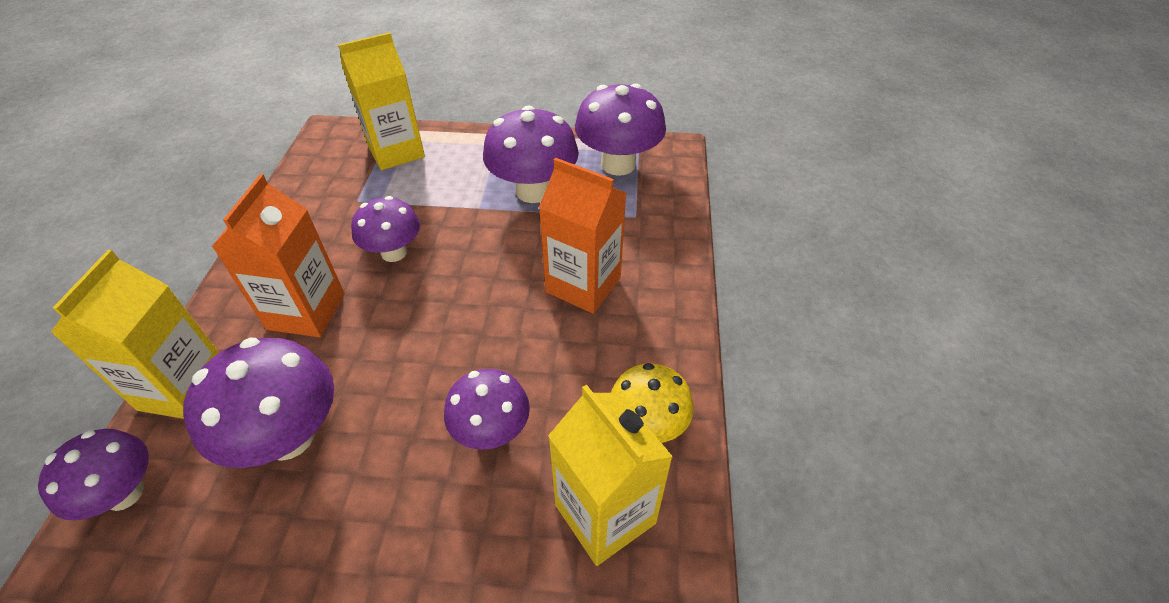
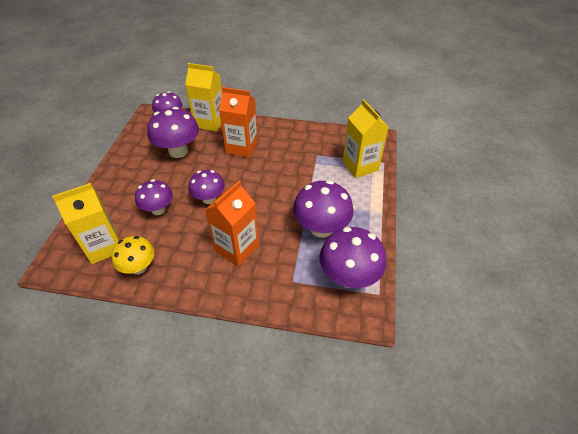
camera: 95 degrees right, 0 degrees up
purple mushroom [351,196,420,262] -> purple mushroom moved to [189,170,225,204]

